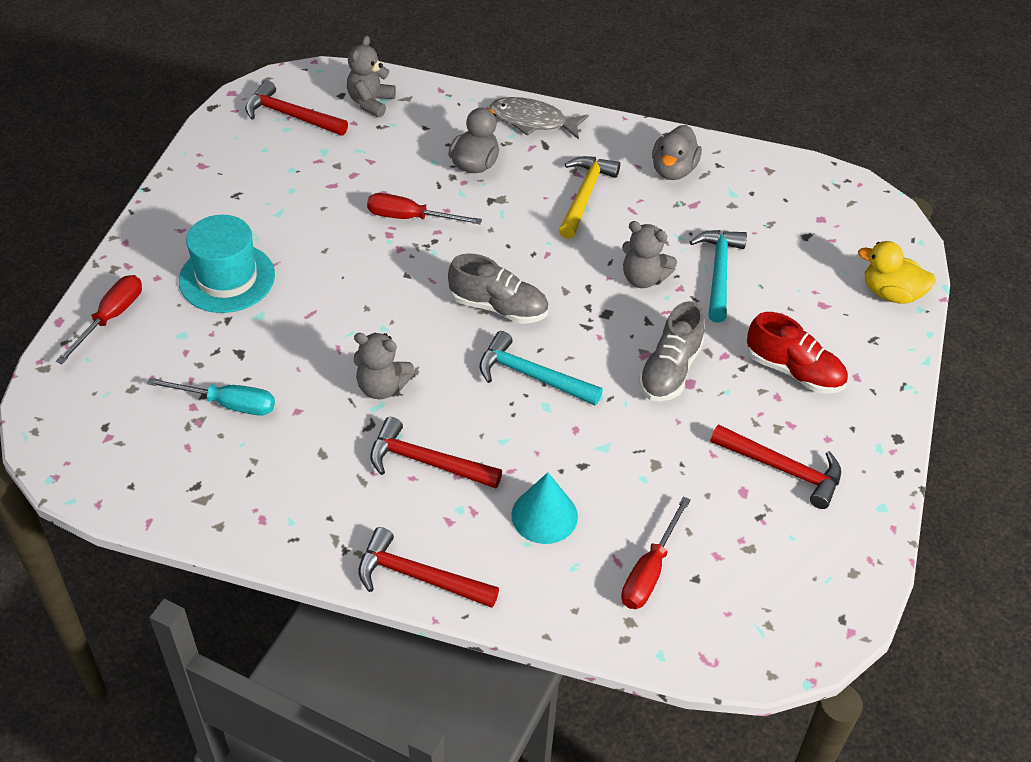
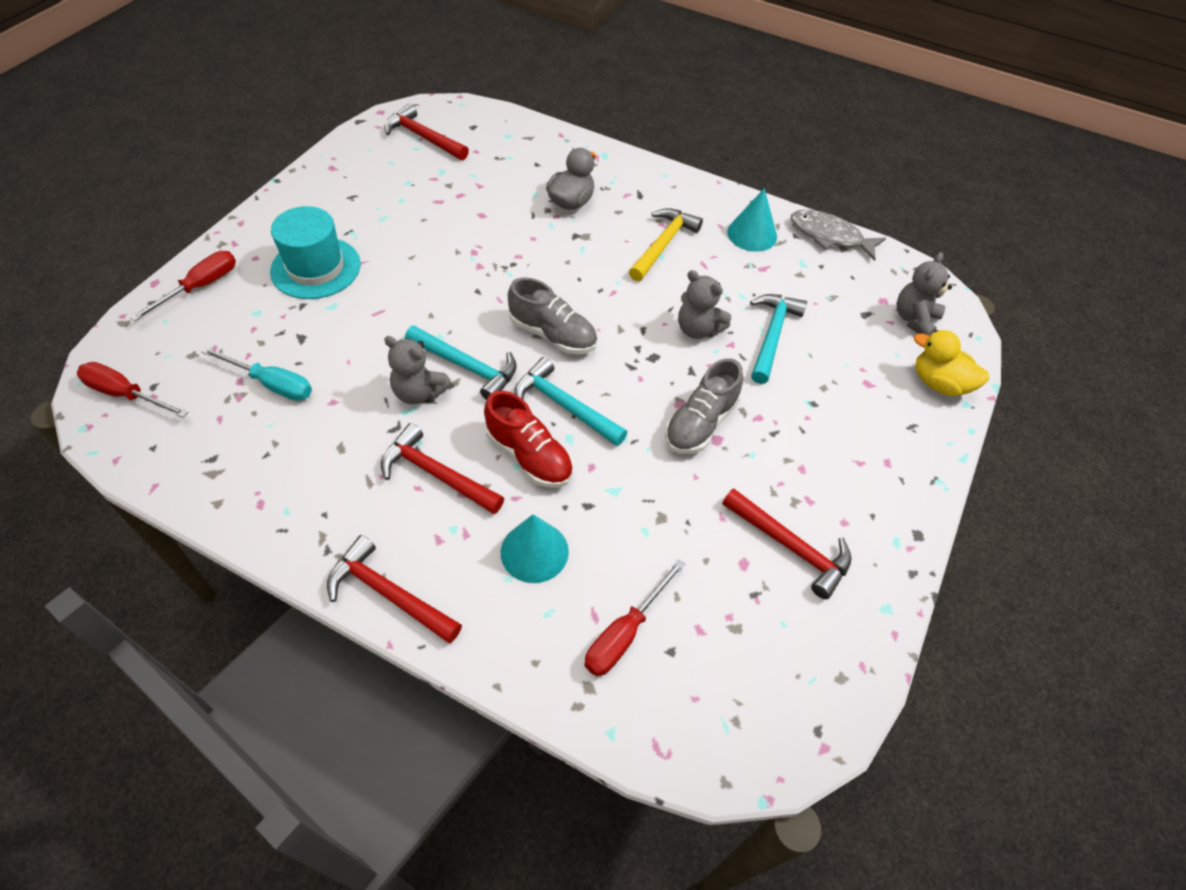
camera: 10 degrees right, 5 degrees up
grey teddy bear [347,36,396,118] -> grey teddy bear moved to [897,252,952,336]
red screwdriver [367,193,482,224] -> red screwdriver moved to [77,362,188,418]
grey fish [490,97,589,140] -> grey fish moved to [791,210,886,261]
grey duck [652,125,702,180] -> turquoise cone [727,188,777,252]
red shoe [747,312,848,394] -> red shoe moved to [484,391,573,488]
none -> turquoise hammer [405,326,517,400]

